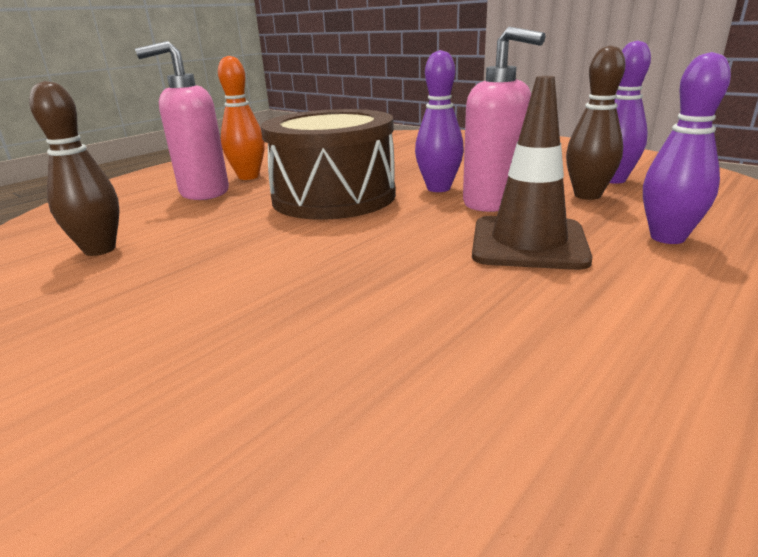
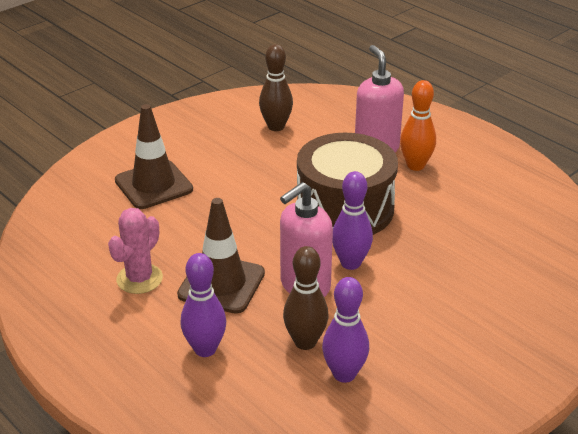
camera: 95 degrees right, 10 degrees up
none -> pink cactus [108,208,163,294]
none -> brown traffic cone [115,104,193,209]

